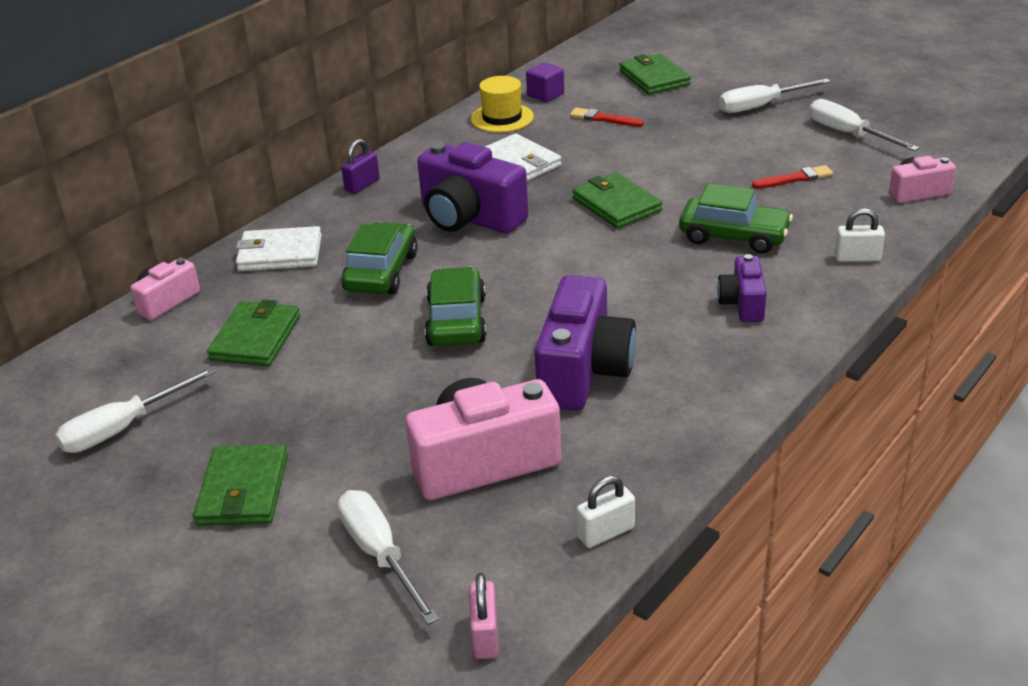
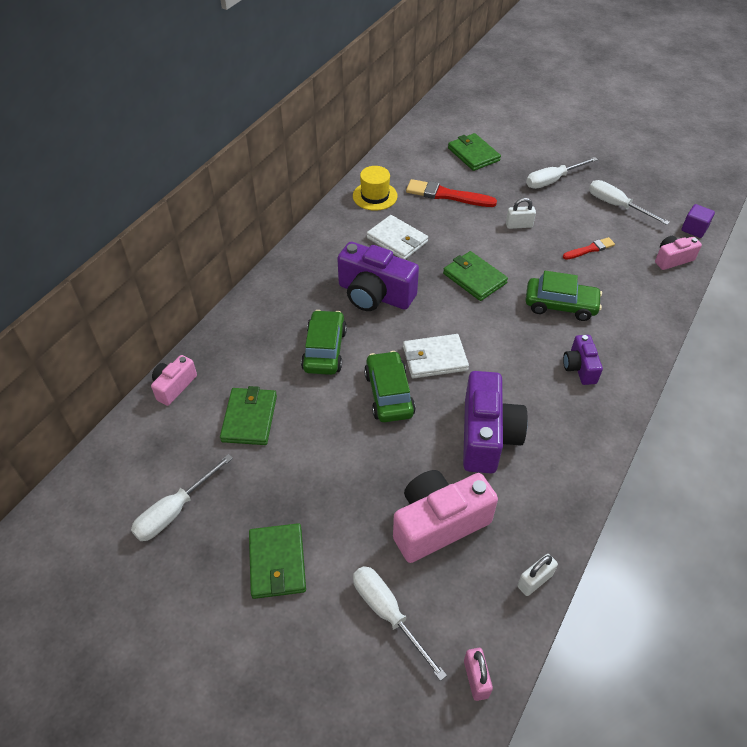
camera: 10 degrees left, 15 degrees up
white wallet [236,226,322,271] -> white wallet moved to [403,334,469,379]
purple padlock [341,139,380,194] -> none
purple cube [526,62,564,102] -> purple cube moved to [681,204,715,238]
red brush [570,108,644,127] -> red brush [406,179,497,207], size x1.70
white padlock [835,208,885,262] -> white padlock moved to [506,198,536,229]

